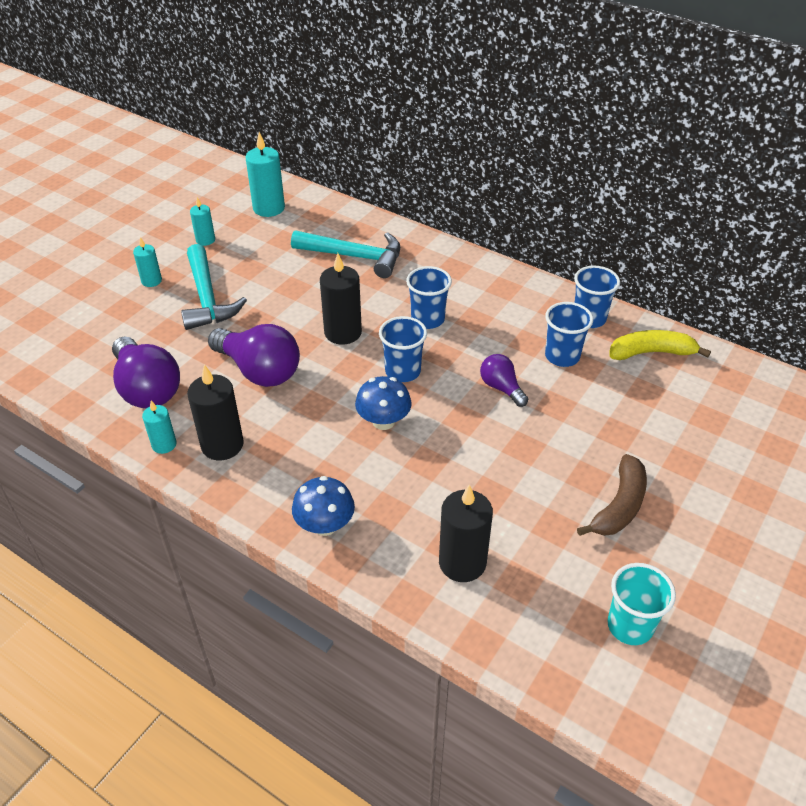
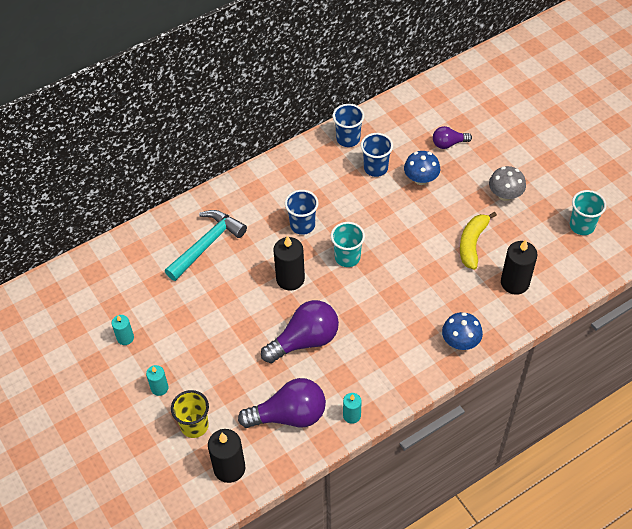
camera: 65 degrees left, 10 degrees up
turquoise hammer [181,244,247,330] -> none
black candle [187,364,244,460] -> black candle moved to [208,429,246,483]
turquoise candle [245,132,285,217] -> none
blue mushroom [355,376,412,430] -> blue mushroom moved to [404,151,440,185]
blue cup [379,316,427,382] -> turquoise cup [331,222,365,267]
purple light bulb [480,354,528,407] -> purple light bulb moved to [433,126,472,149]
brown banana [577,454,647,536] -> grey mushroom [489,166,526,201]
yellow banana [609,330,711,360] -> yellow banana moved to [460,212,497,270]
none -> yellow cup [171,390,209,438]

